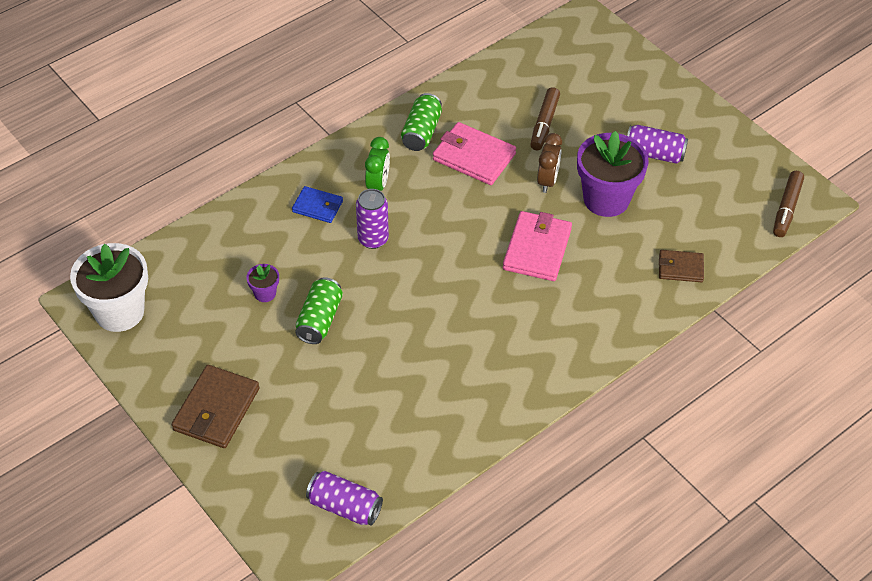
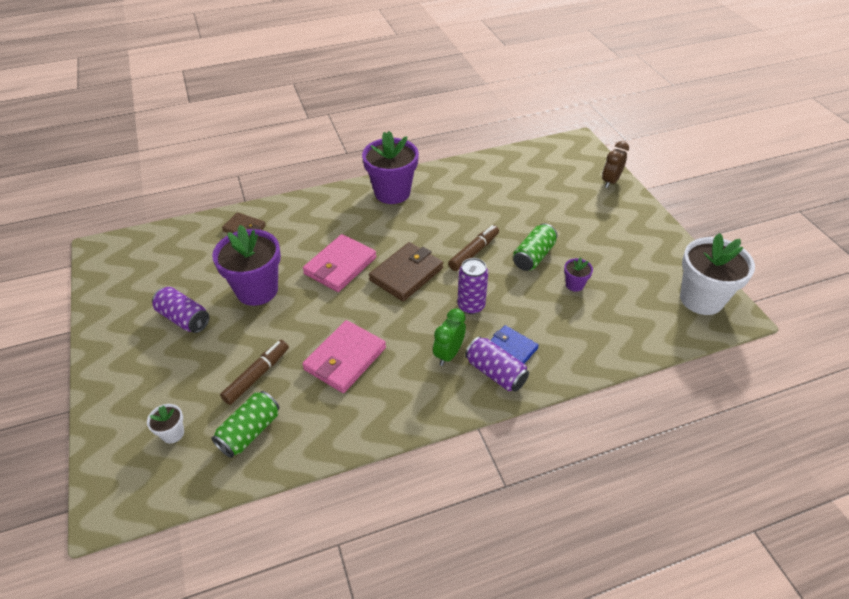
camera: 160 degrees left, 5 degrees down
brown wallet [172,365,259,448] -> brown wallet moved to [369,242,443,301]
purple can [306,471,383,526] -> purple can moved to [465,336,529,392]
green can [401,93,442,151] -> green can moved to [211,391,280,458]
pink wallet [433,122,516,185] -> pink wallet turned 75 degrees clockwise [302,320,386,393]
brown clock [537,133,562,193] -> brown clock moved to [602,141,629,188]
brown marker [773,171,804,237] -> brown marker moved to [448,225,499,271]
none -> white flower pot [147,404,184,443]
none -> purple flower pot [362,131,419,204]

